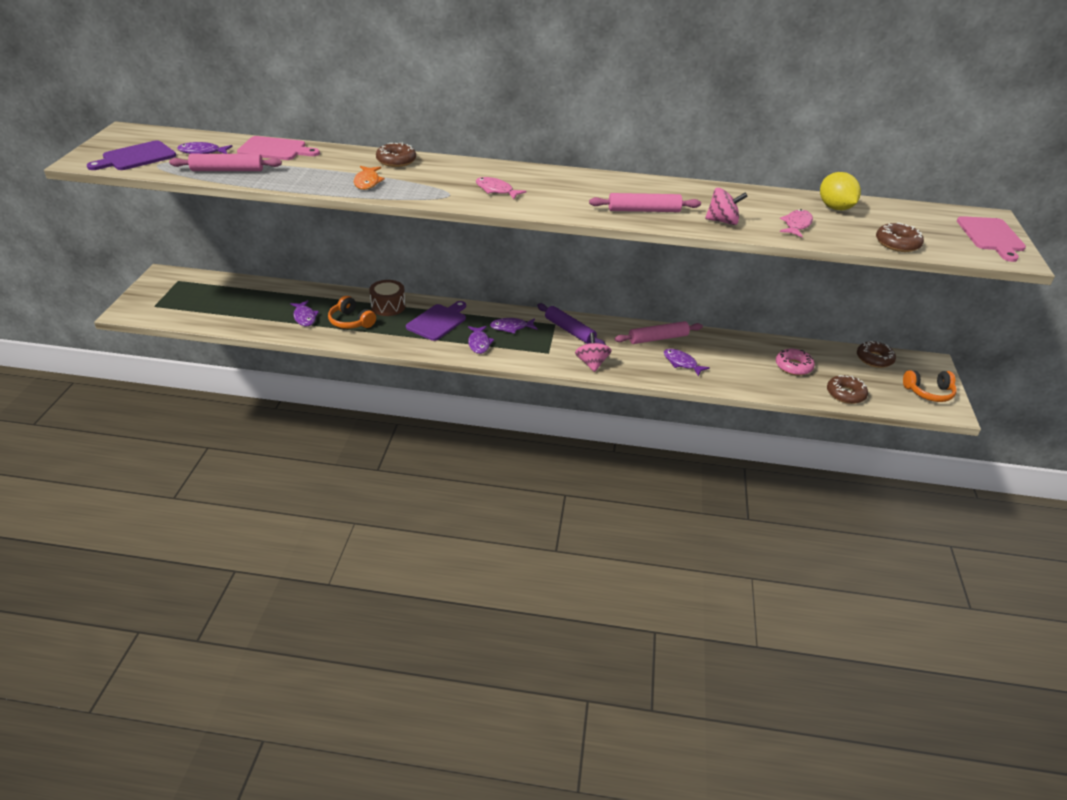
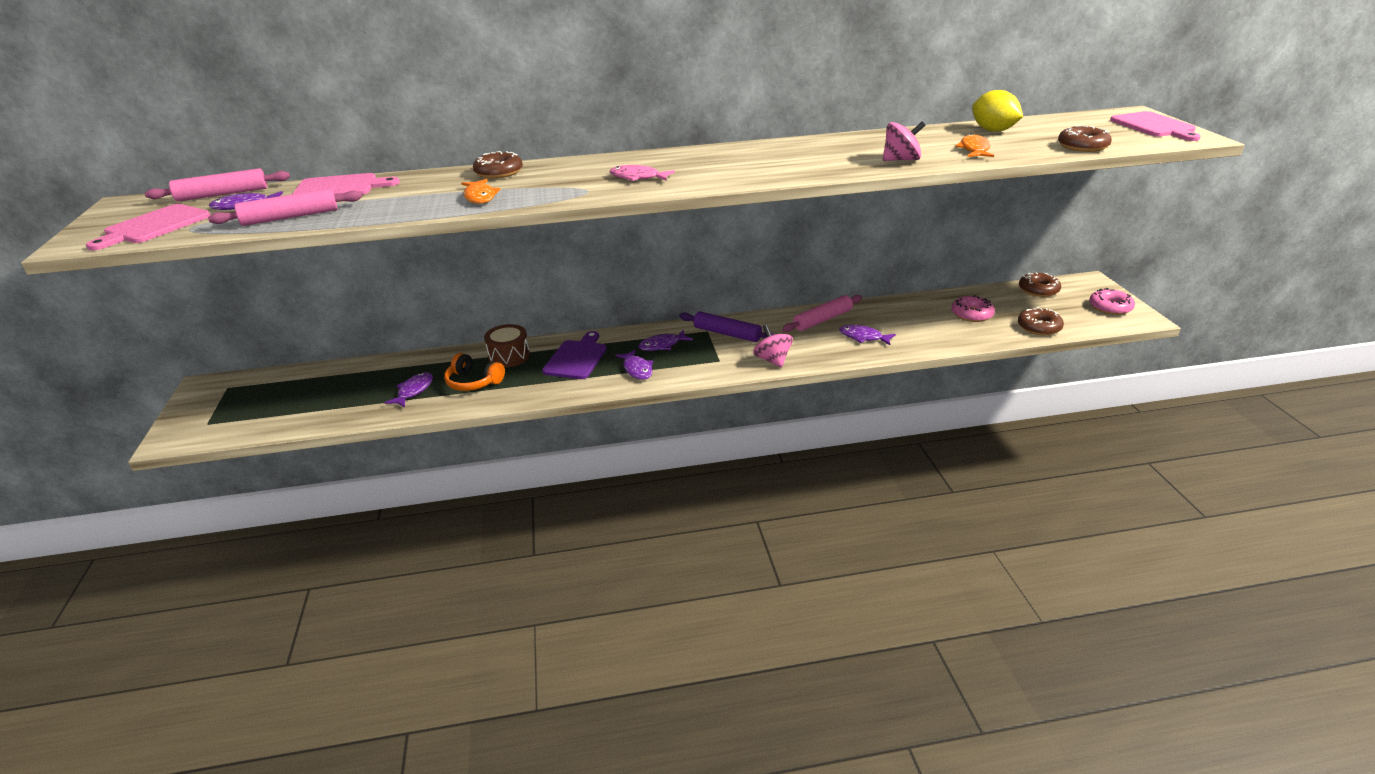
camera: 15 degrees left, 5 degrees down
purple cutting board [87,141,176,170] -> pink cutting board [86,204,211,250]
purple fish [290,300,319,326] -> purple fish turned 120 degrees counterclockwise [384,372,433,408]
pink rolling pin [589,193,701,212] -> pink rolling pin moved to [145,168,290,202]
pink fish [780,209,813,237] -> orange fish [955,134,994,157]
orange headphones [903,370,957,402] -> pink donut [1089,288,1135,315]

